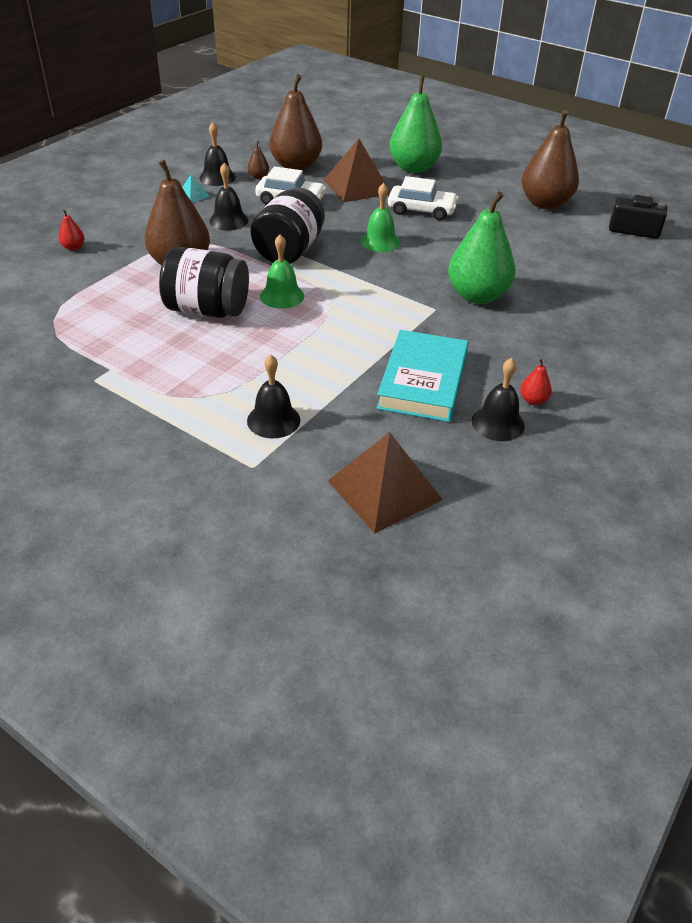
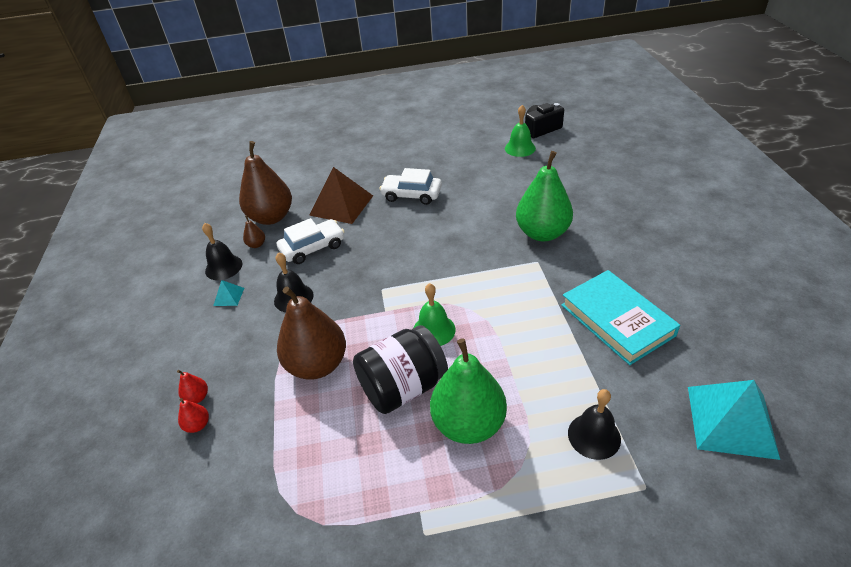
camera: 40 degrees left, 0 degrees up
black jar [251,187,325,264] -> none
brown pyramid [328,432,443,534] -> turquoise pyramid [688,380,780,460]
green bell [360,183,400,252] -> green bell moved to [505,105,536,157]
white car [388,176,459,220] -> white car turned 135 degrees counterclockwise [379,168,442,205]
green pear [389,75,442,173] -> green pear moved to [430,338,507,444]
black bell [472,358,525,441] -> none
red pear [520,358,552,405] -> red pear moved to [177,370,208,403]
brown pear [521,110,579,209] -> none

